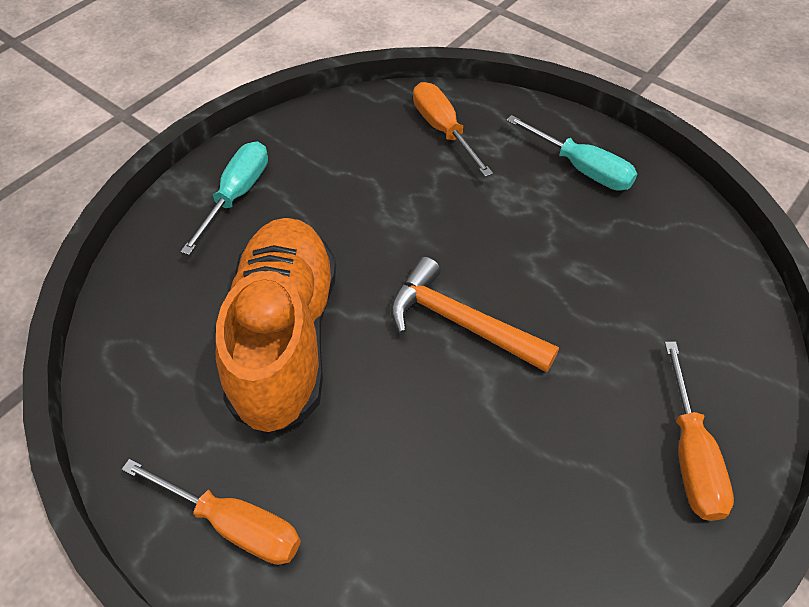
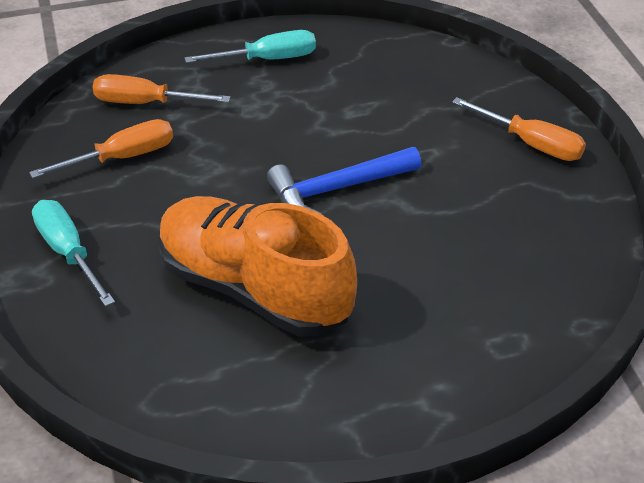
camera: 55 degrees left, 10 degrees down
orange screwdriver [122,459,301,565] -> orange screwdriver moved to [29,119,173,179]
orange hammer [390,257,559,373] -> blue hammer [267,147,421,215]

